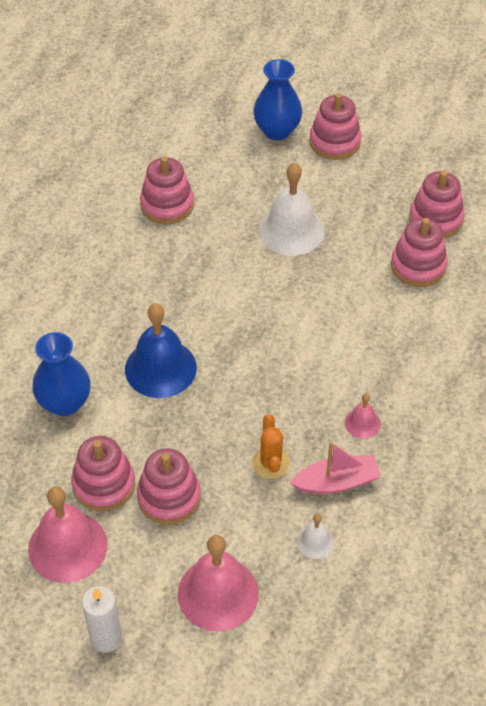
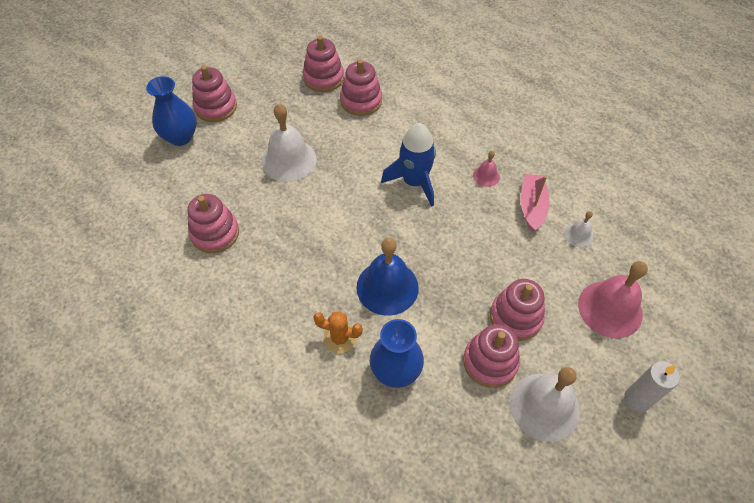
camera: 70 degrees left, 5 degrees up
pink bell [28,487,108,583] -> white bell [510,367,580,442]
orange cactus [252,414,290,479] -> orange cactus moved to [313,311,363,353]
none -> blue rocket [381,123,436,207]

